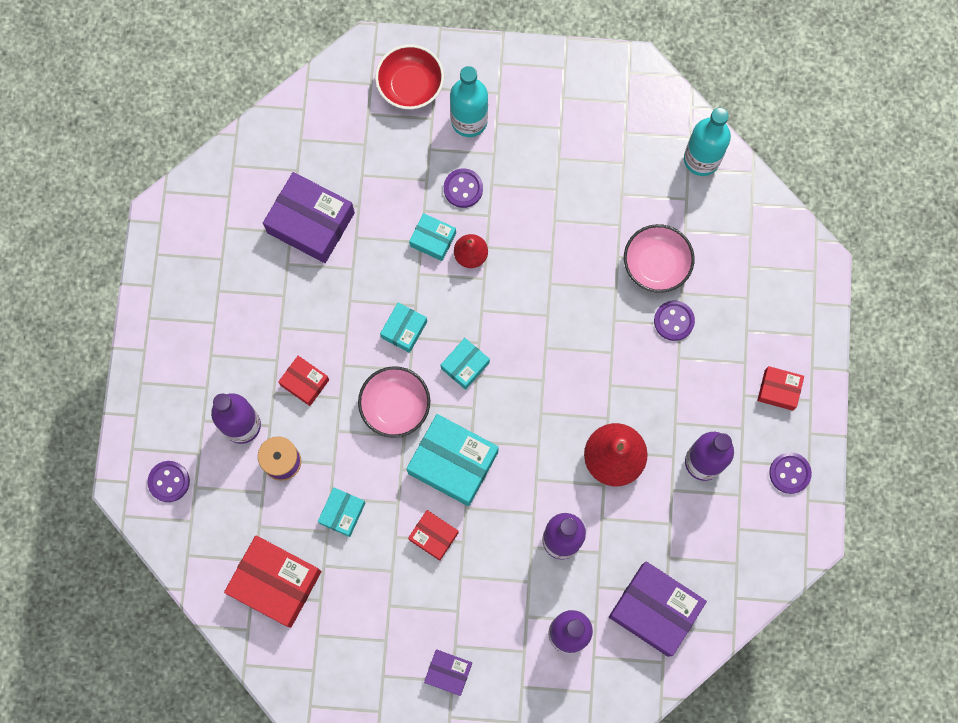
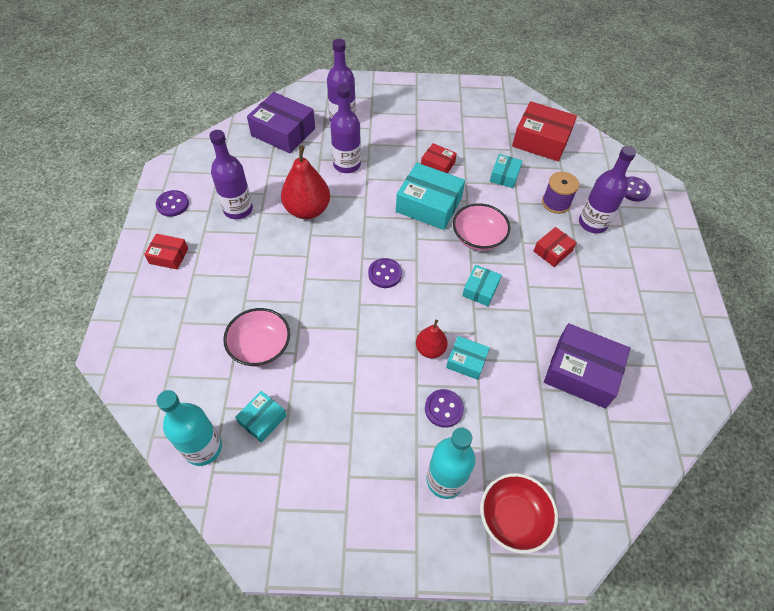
camera: 175 degrees right, 20 degrees down
red box [278,356,329,406] -> red box turned 75 degrees counterclockwise [534,227,577,267]
purple box [424,649,472,696] -> none
turquoise box [441,338,490,390] -> turquoise box moved to [235,391,287,443]
purple button [654,301,695,341] -> purple button moved to [368,258,402,288]

